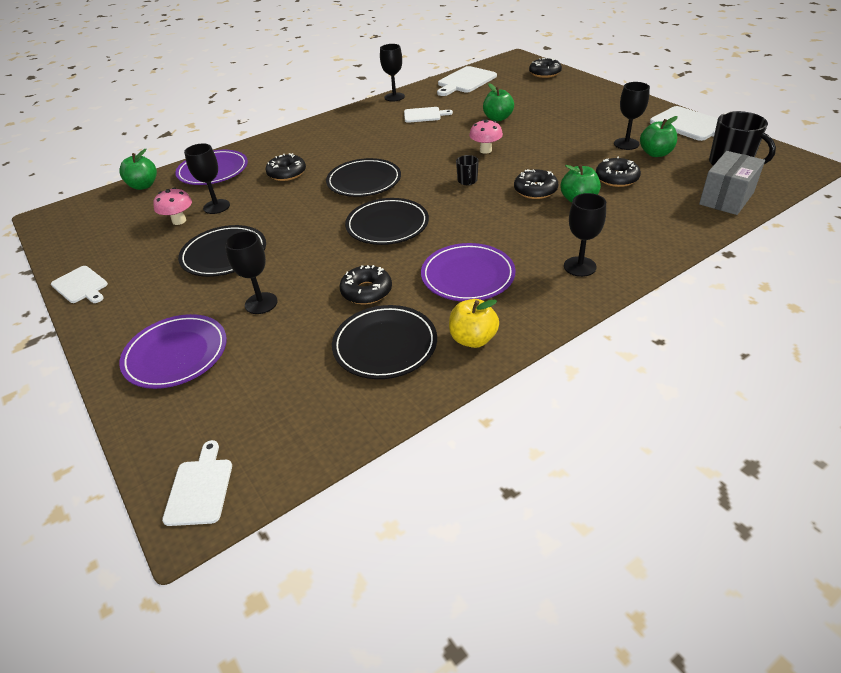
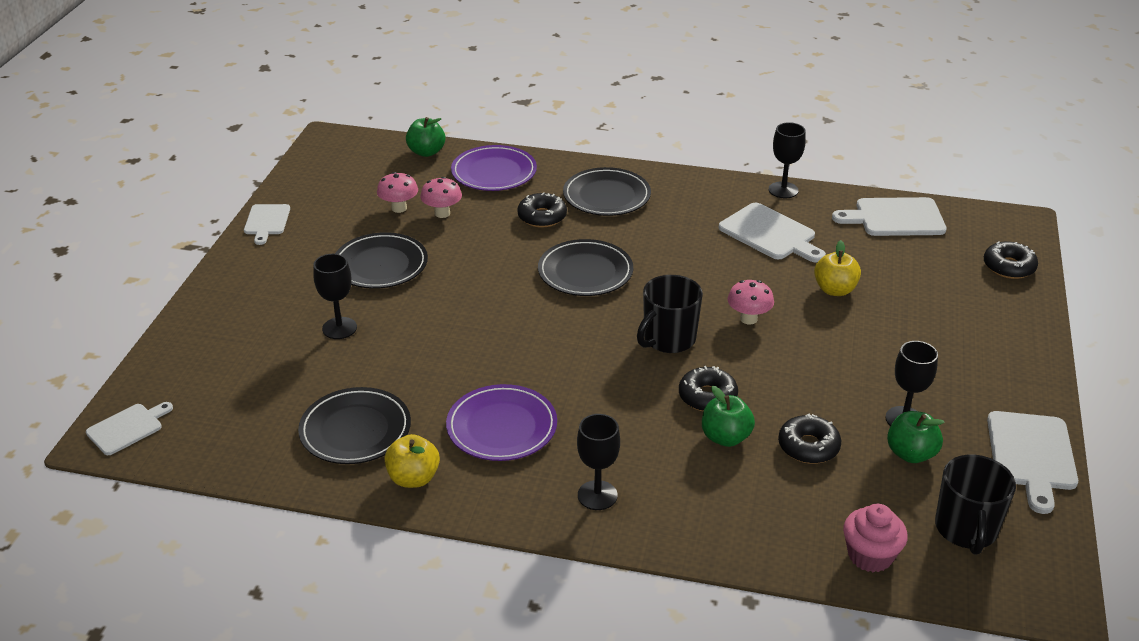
camera: 45 degrees right, 5 degrees down
purple plate [119,314,227,389] -> none
black goblet [184,144,230,214] -> pink mushroom [420,177,462,218]
black donut [339,265,392,304] -> none
black plate [345,198,429,245] -> black plate moved to [563,167,651,216]
white cutting board [404,107,453,123] -> white cutting board [719,203,826,263], size x1.59
black mug [456,155,479,185] -> black mug [637,275,703,353], size x1.97
green apple [483,83,514,121] -> yellow apple [814,240,861,296]
grey box [699,151,765,215] -> pink cupcake [843,504,908,572]

